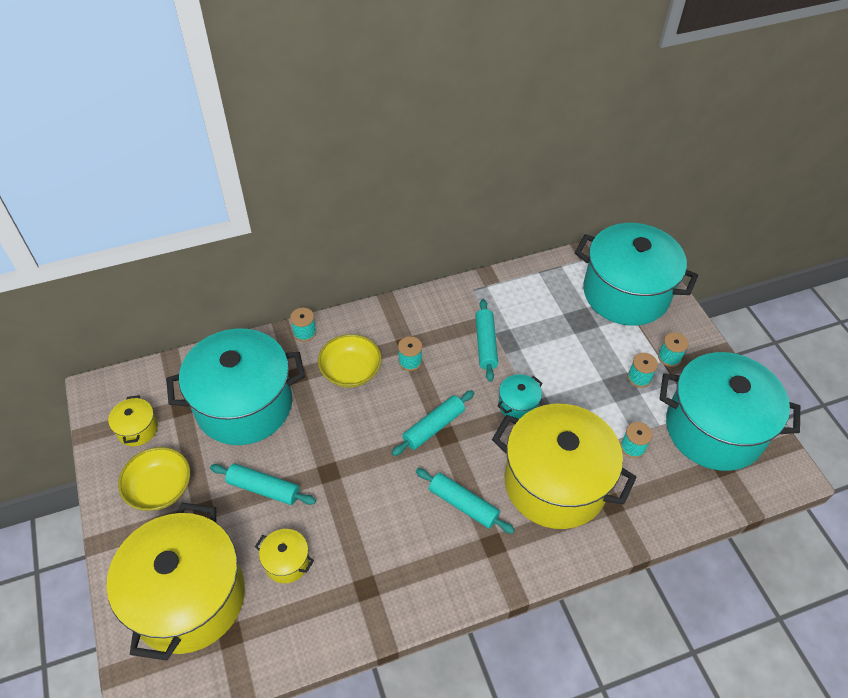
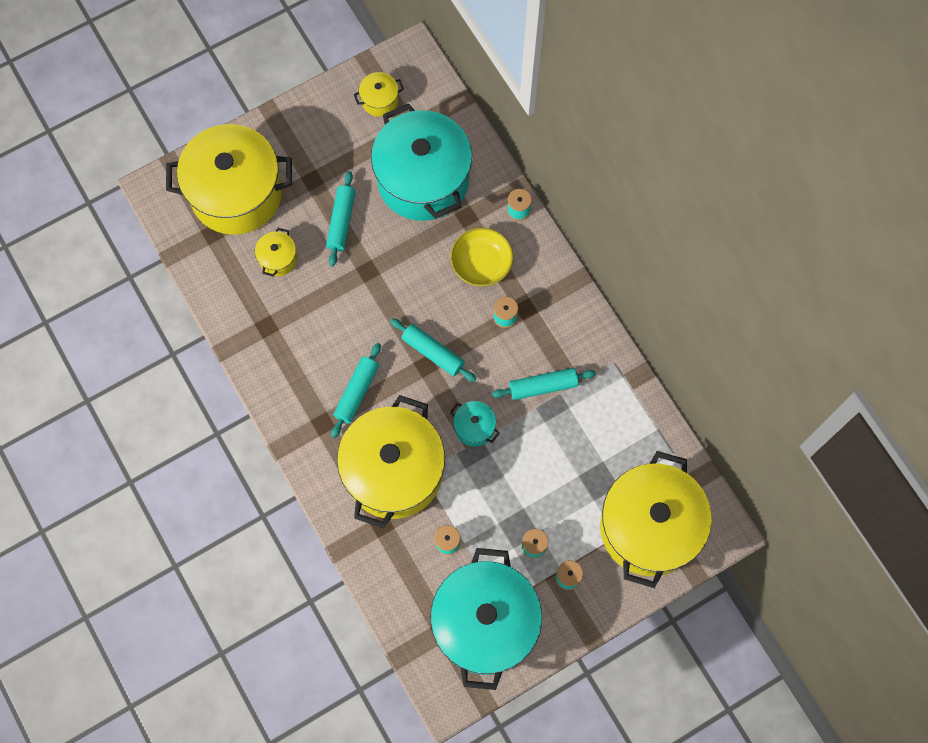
camera: 80 degrees right, 20 degrees up
yellow bowl [118,447,190,511] -> none
turquoise pot [575,223,698,326] -> yellow pot [600,451,712,588]

